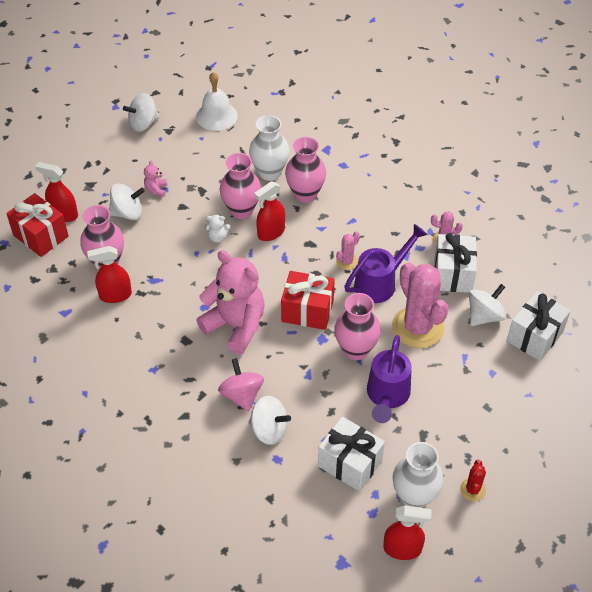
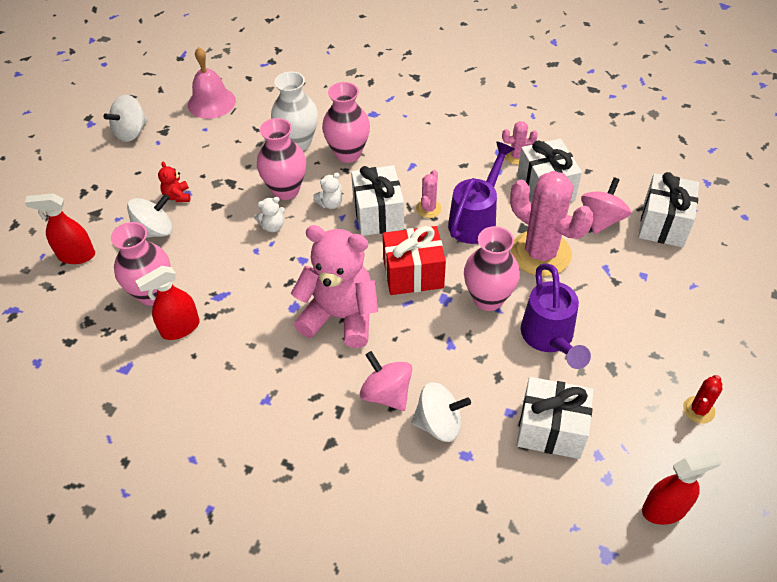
camera: 20 degrees left, 0 degrees up
red gift [6,193,69,257] -> none
pink teddy bear [144,160,167,197] -> red teddy bear [158,162,190,202]
white bell [196,72,238,131] -> pink bell [188,47,236,119]
red spray bottle [254,181,285,241] -> white teddy bear [313,173,342,209]
white vase [392,442,444,508] -> none
red cactus [460,460,486,501] -> red cactus turned 45 degrees clockwise [683,375,722,424]
white spinning top [469,284,506,326] -> pink spinning top [581,177,631,234]
none -> white gift [351,165,404,236]

